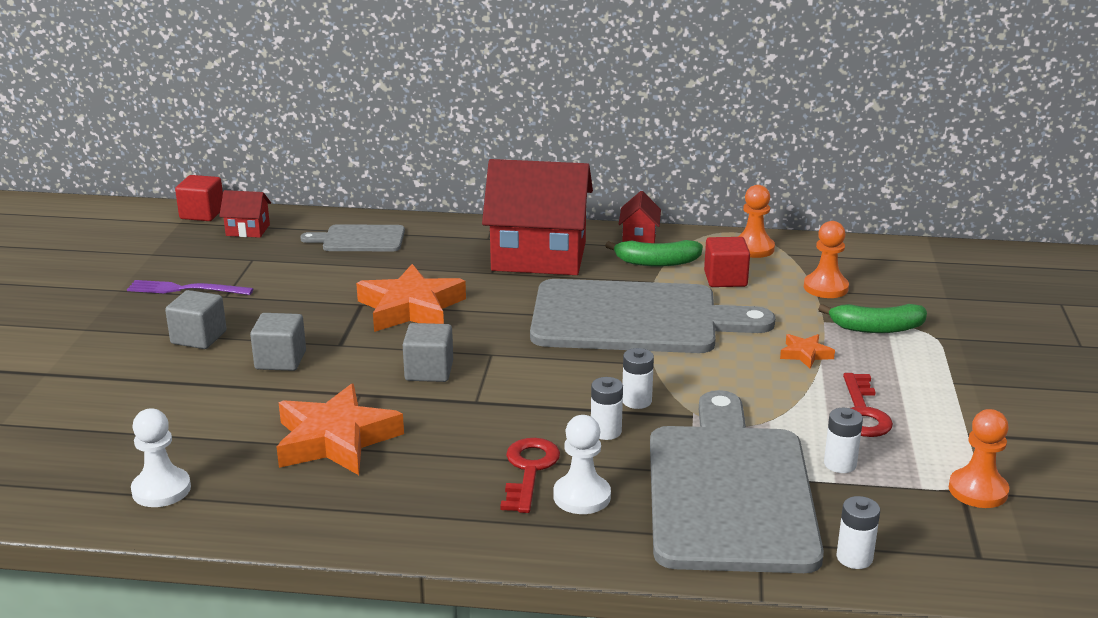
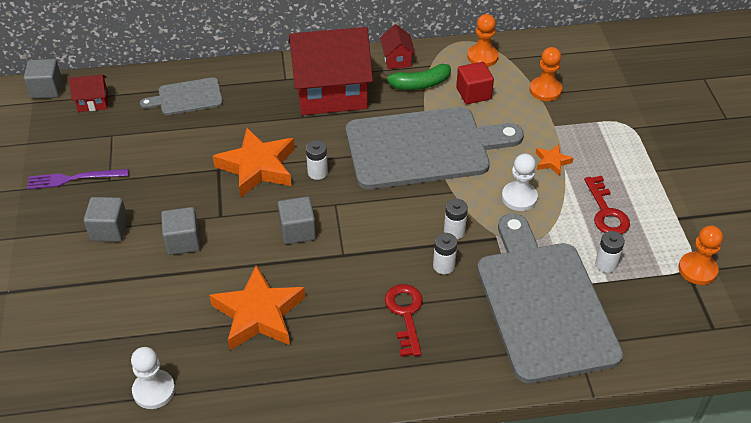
camera: 15 degrees left, 20 degrees up
red cube [175,175,223,221] -> grey cube [24,59,62,99]
white pawn [553,415,611,514] -> white pawn moved to [502,153,538,211]
green banana [818,304,927,333] -> none
white battery [837,496,880,569] -> white battery moved to [306,140,328,180]

